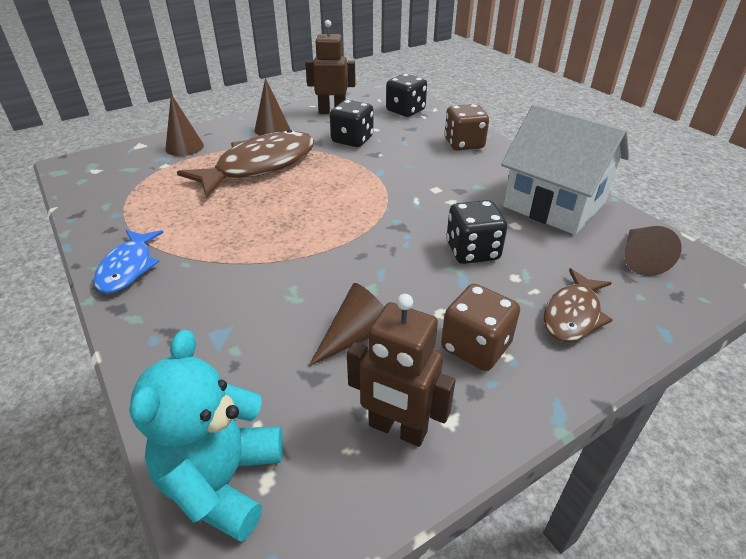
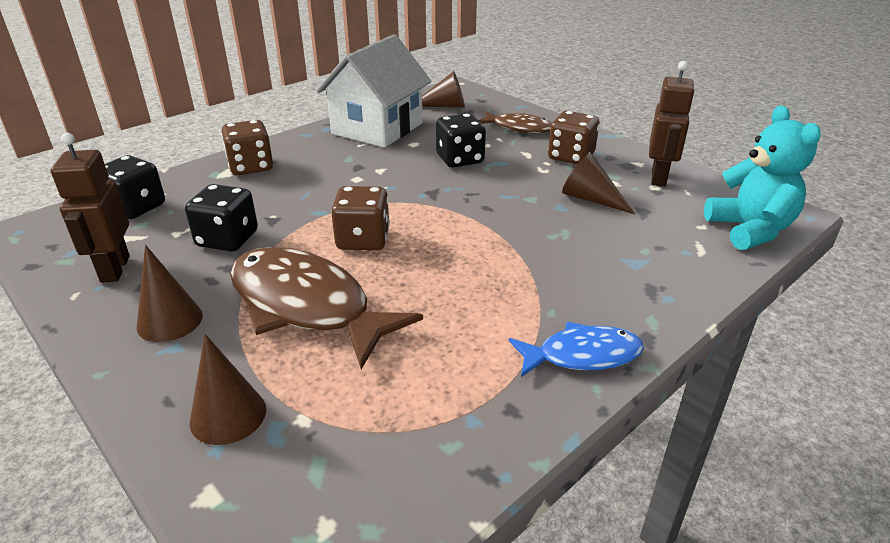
camera: 100 degrees left, 5 degrees down
turquoise teddy bear [129,330,283,542] -> turquoise teddy bear turned 105 degrees counterclockwise [704,106,821,250]
none -> brown dice [331,186,390,250]

